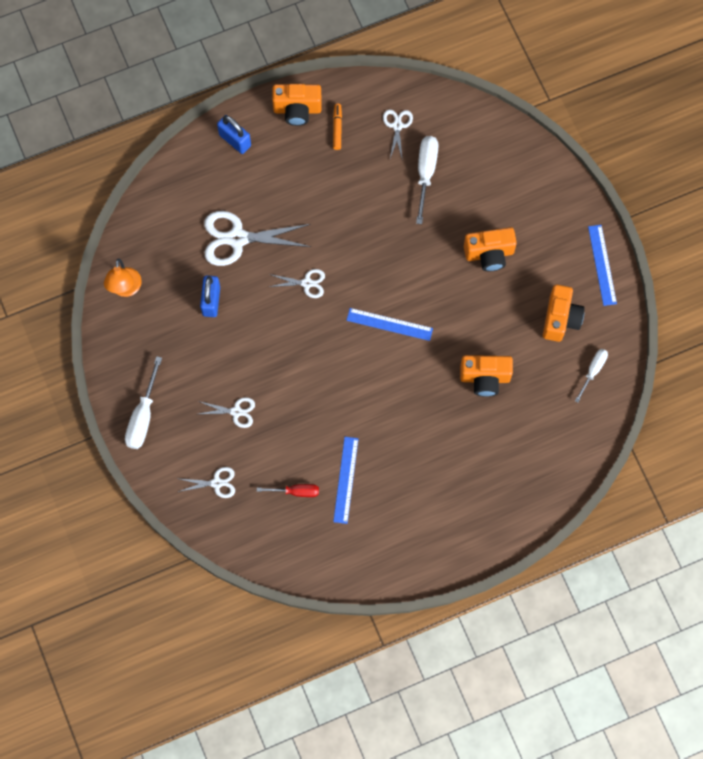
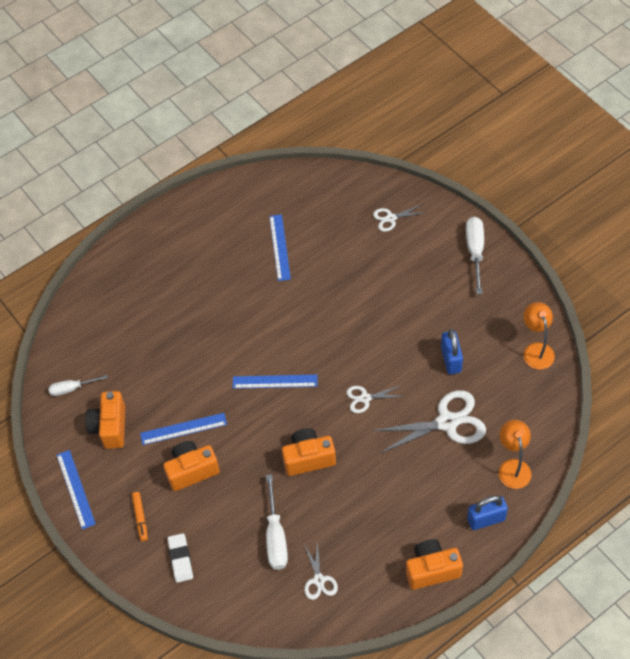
camera: 170 degrees right, 15 degrees down
white scissors [198,397,255,428] -> none
blue padlock [217,115,251,154] -> blue padlock turned 45 degrees counterclockwise [467,496,508,530]
red screwdriver [257,484,319,497] -> none
orange marker [333,104,342,150] -> orange marker moved to [132,492,148,541]
orange camera [460,355,513,397] -> orange camera moved to [282,428,336,476]
white screwdriver [575,349,608,403] -> white screwdriver turned 60 degrees clockwise [48,375,108,396]
none -> blue ruler [140,413,227,445]
none -> white eraser [167,533,193,583]
none -> orange lamp [499,420,531,489]

